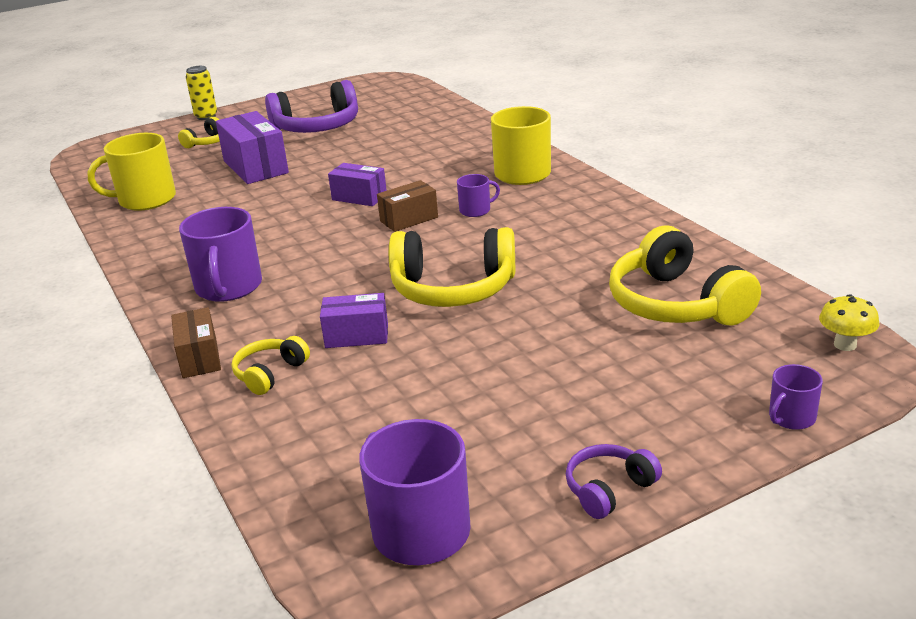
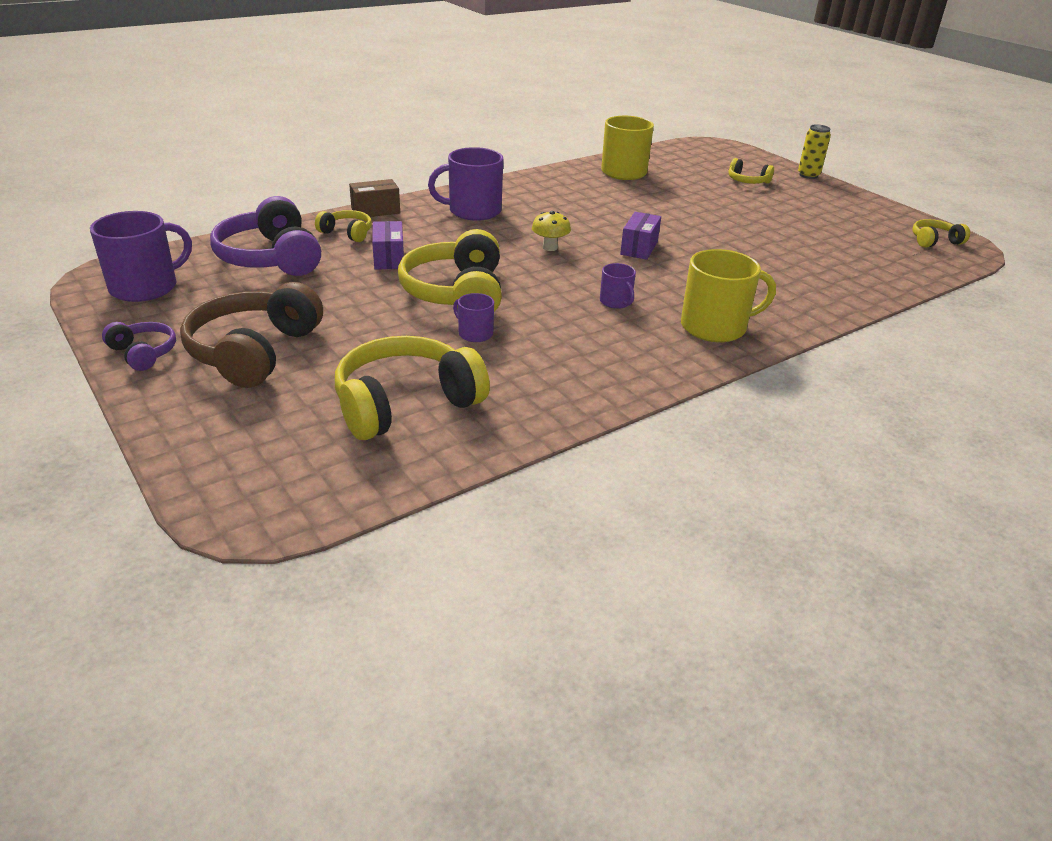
camera: 80 degrees right, 5 degrees up
purple box [216,111,289,184] -> none
purple headphones [265,80,358,133] -> purple headphones moved to [210,196,321,276]
brown box [377,180,438,232] -> none
purple mug [769,364,823,430] -> purple mug moved to [453,293,494,342]
yellow mushroom [819,294,879,351] -> yellow mushroom moved to [532,211,571,251]
none -> brown headphones [180,282,323,388]
none -> yellow headphones [912,219,970,248]

